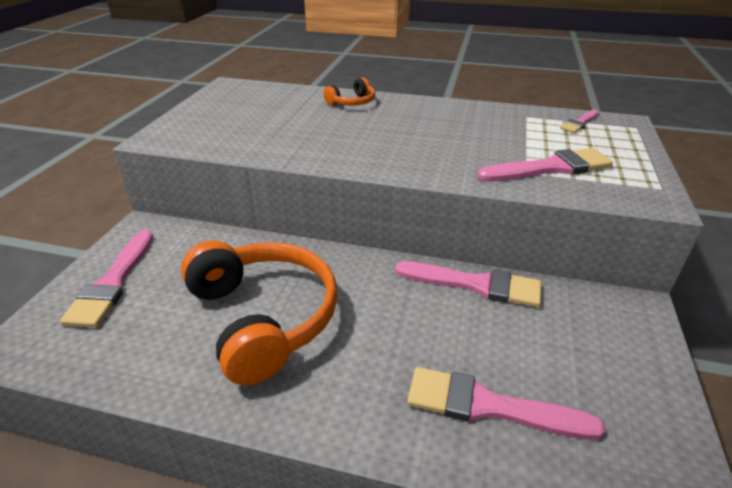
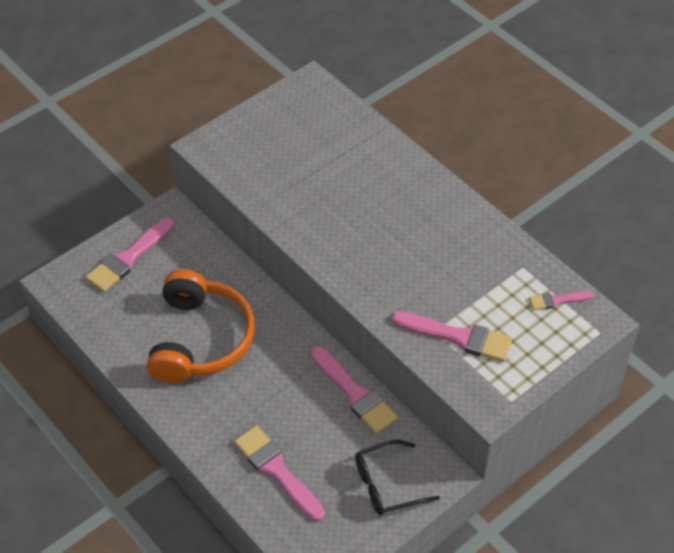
camera: 35 degrees right, 15 degrees up
orange headphones [323,77,375,106] -> none
none -> black glasses [355,440,440,515]

